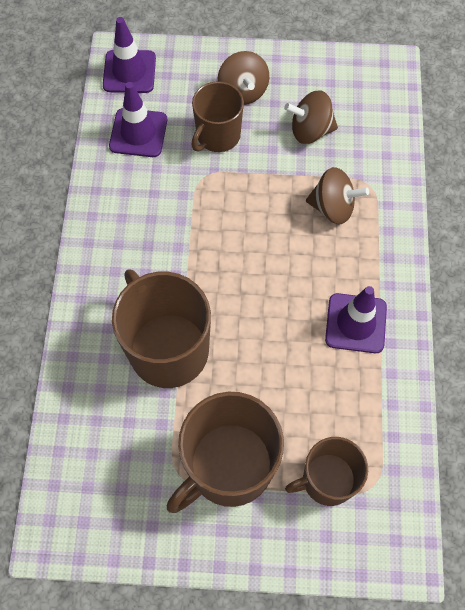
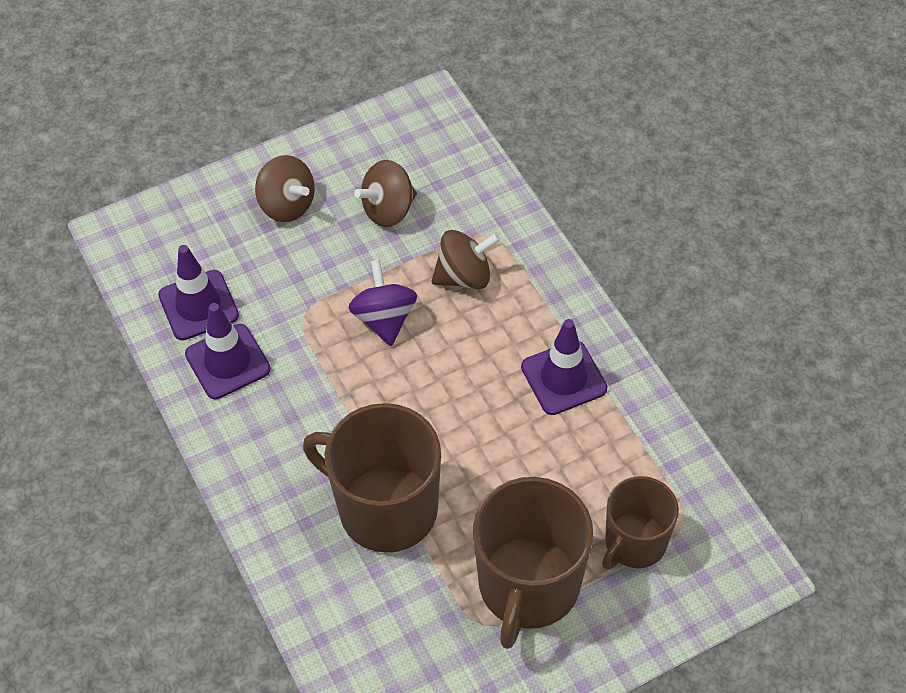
camera: 30 degrees left, 10 degrees down
purple traffic cone [103,17,156,93] -> purple traffic cone moved to [185,303,271,399]
brown mug [191,81,244,152] -> none
none -> purple spinning top [348,260,417,346]

